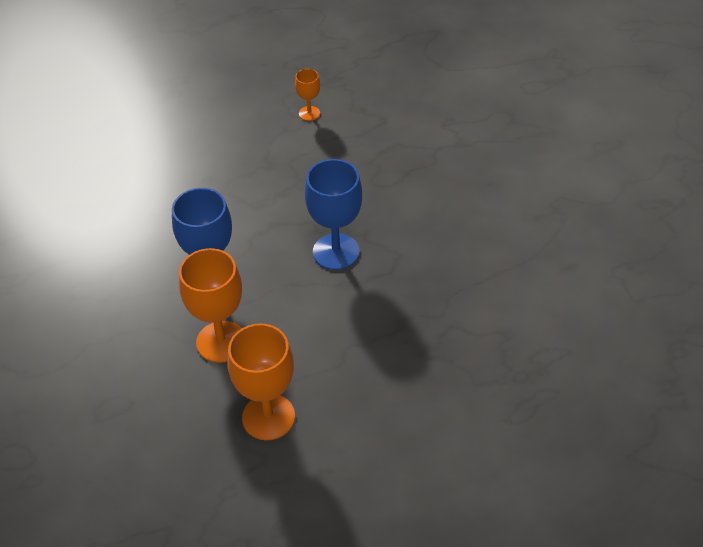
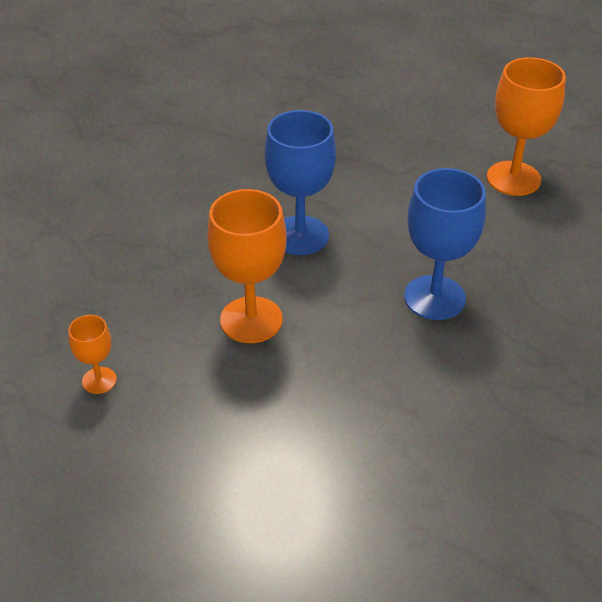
camera: 130 degrees left, 5 degrees down
orange goblet [179,248,242,363] -> orange goblet moved to [207,189,287,343]

